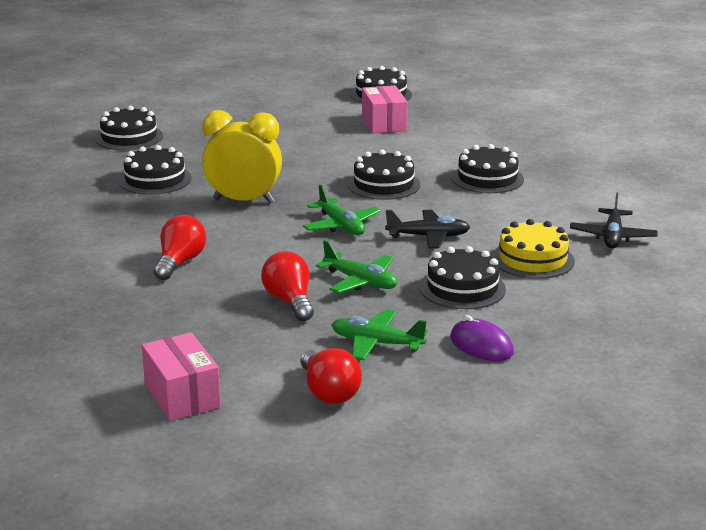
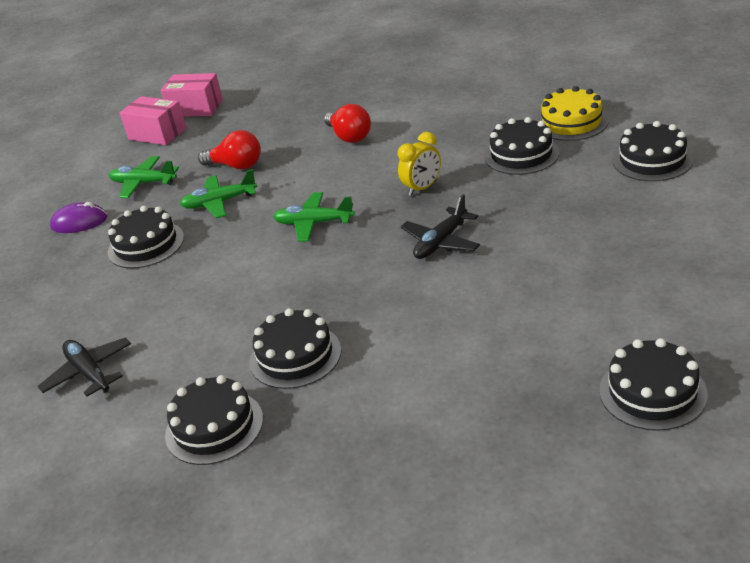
camera: 135 degrees right, 10 degrees up
yellow clock [202,110,282,203] -> yellow clock [398,132,441,196], size x0.59
red light bulb [301,348,362,404] -> none
green plane [332,309,428,360] -> green plane turned 135 degrees counterclockwise [109,156,179,198]
black cake [347,149,420,200] -> black cake moved to [165,375,263,465]
pink box [362,85,407,134] -> pink box moved to [120,96,187,145]
black plane [385,210,470,248] -> black plane moved to [400,194,480,259]
yellow cake [492,219,575,279] -> yellow cake moved to [536,86,609,141]

